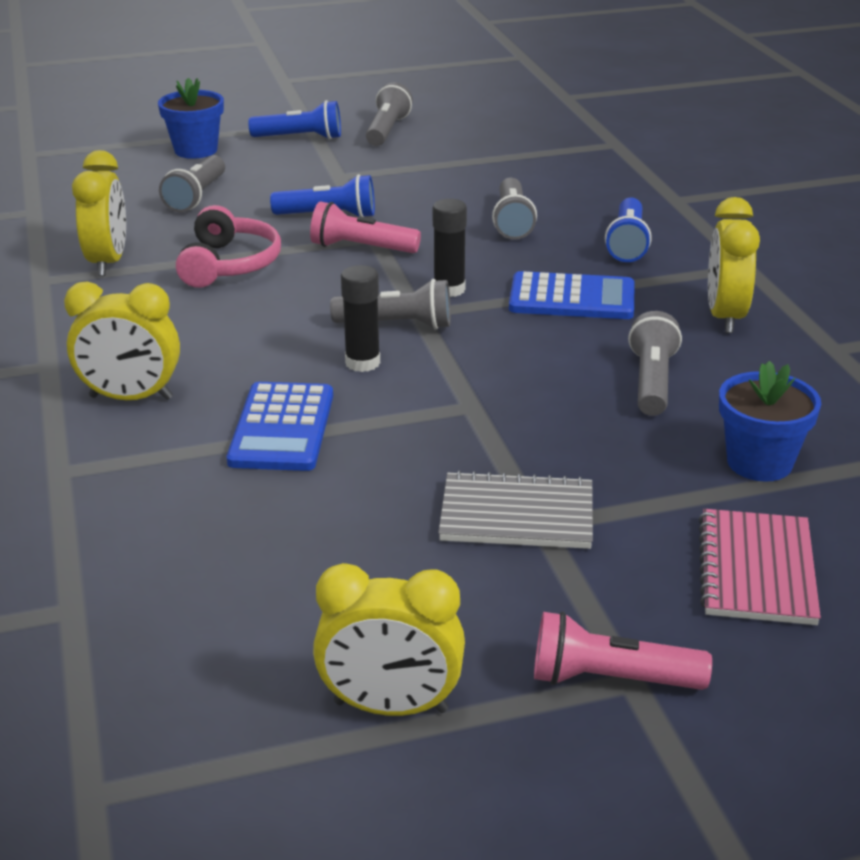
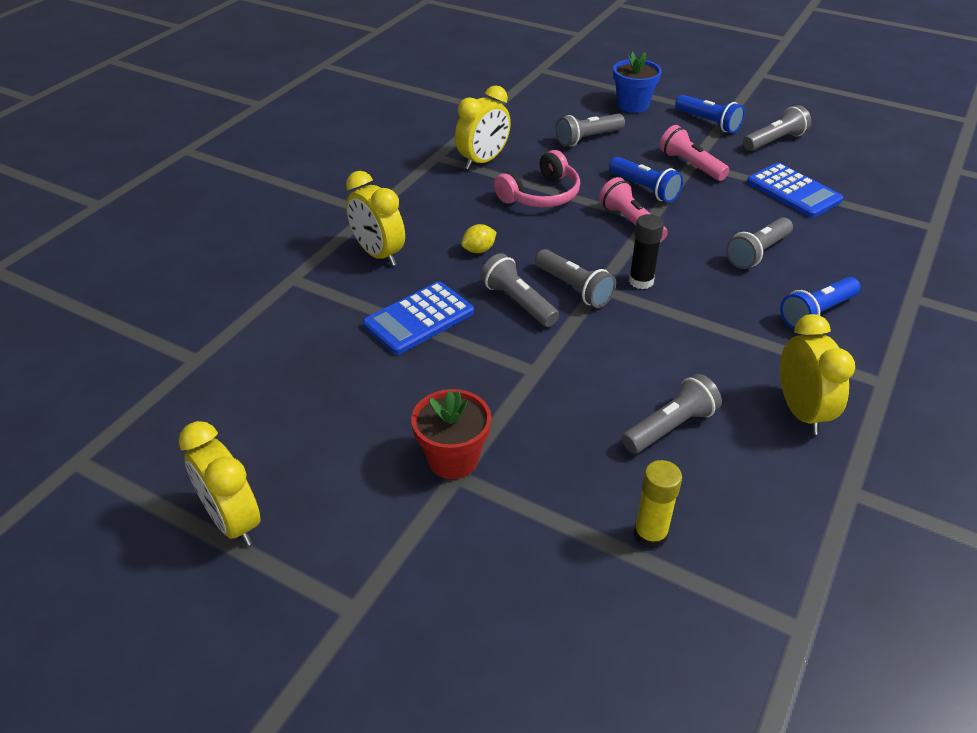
camera: 45 degrees right, 10 degrees up
black glue stick [341,265,380,372] -> grey flashlight [480,253,559,327]
grey notebook [438,471,593,549] -> red flower pot [411,389,492,479]
blue calculator [509,271,634,319] -> blue calculator moved to [747,163,843,218]
pink flashlight [534,612,712,690] -> pink flashlight moved to [659,125,730,181]
pink notebook [699,509,821,625] -> none
yellow clock [708,197,760,333] -> yellow clock turned 120 degrees clockwise [780,314,855,435]
blue flower pot [719,361,821,482] -> yellow glue stick [633,460,682,549]
none -> yellow lemon [461,224,497,253]

